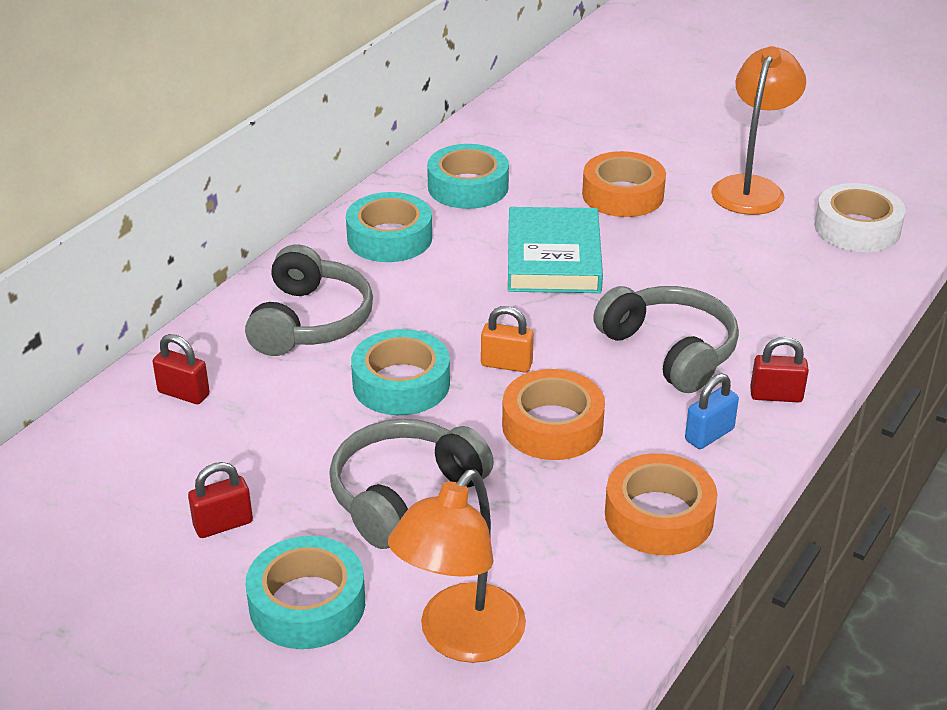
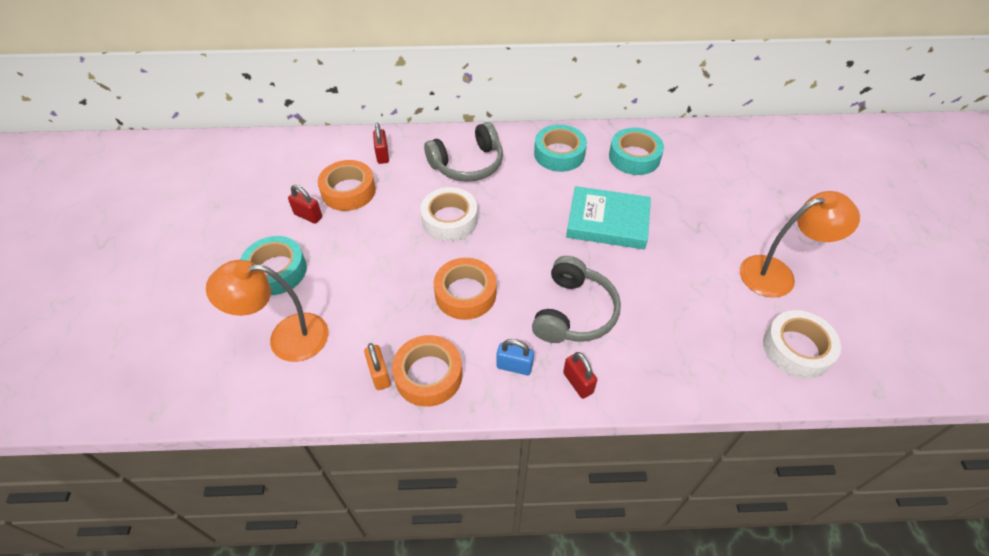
camera: 55 degrees right, 15 degrees up
grey headphones [329,419,494,549] -> none
turquoise tape [351,329,450,415] -> white tape [420,187,478,241]
orange padlock [481,306,534,373] -> orange padlock moved to [364,343,391,390]
turquoise book [508,207,603,293] -> turquoise book turned 45 degrees clockwise [566,186,651,249]
orange tape [582,151,666,217] -> orange tape moved to [318,160,376,211]

